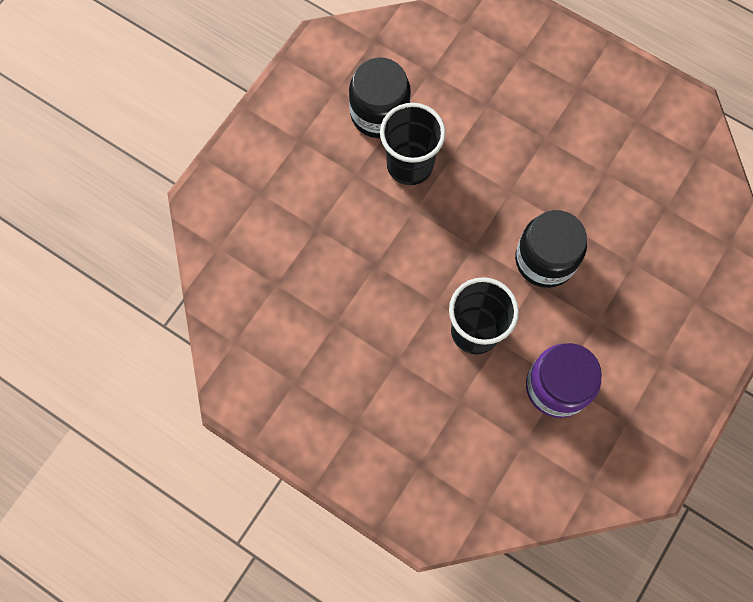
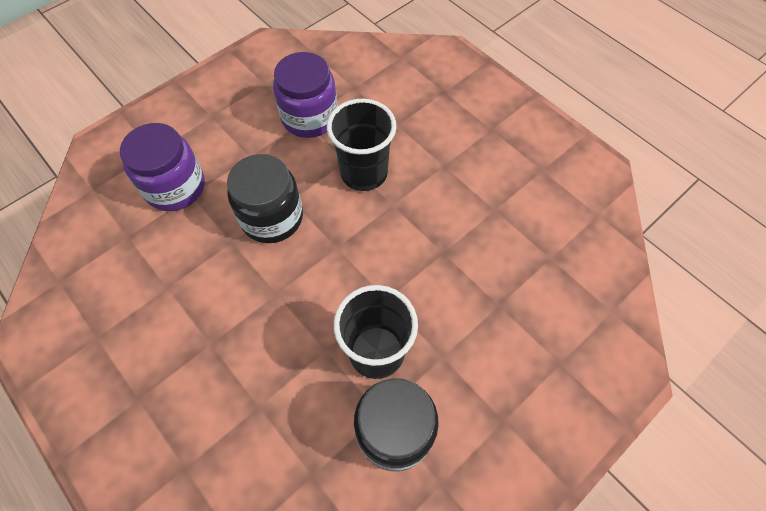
camera: 165 degrees left, 10 degrees down
none -> purple jar [120,123,205,211]

